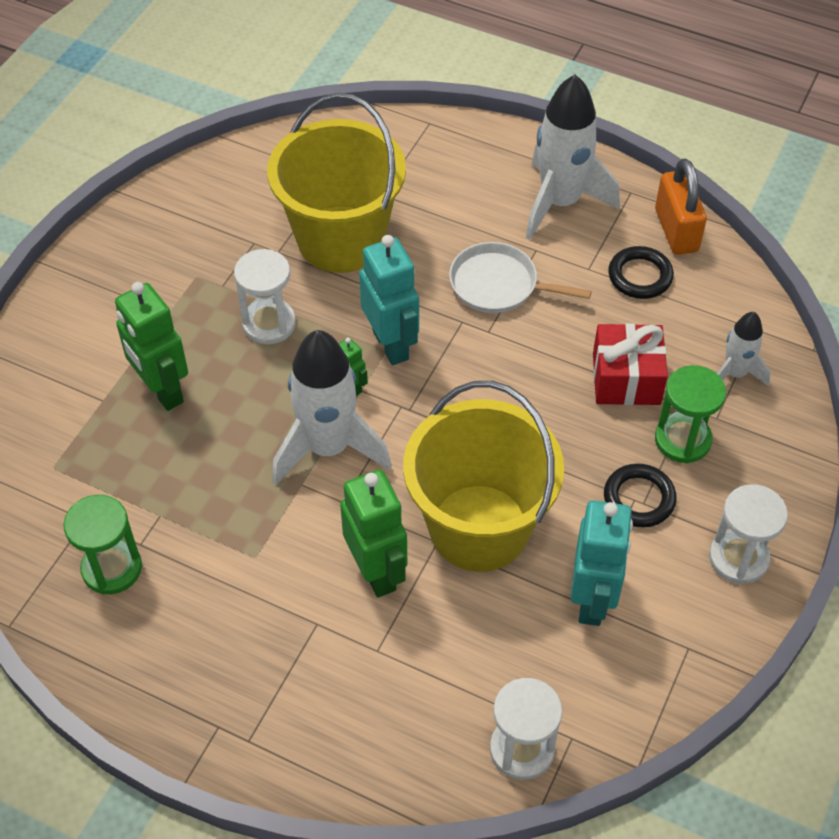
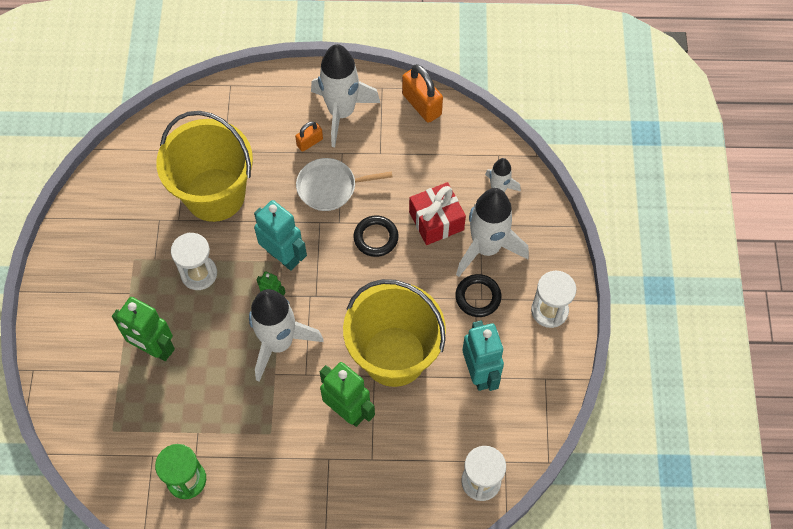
camera: 25 degrees left, 10 degrees up
black ring [608,246,674,299] -> black ring moved to [353,215,399,257]
green hourglass [655,365,726,463] -> white rocket [456,188,529,277]
none -> orange padlock [295,121,323,152]

